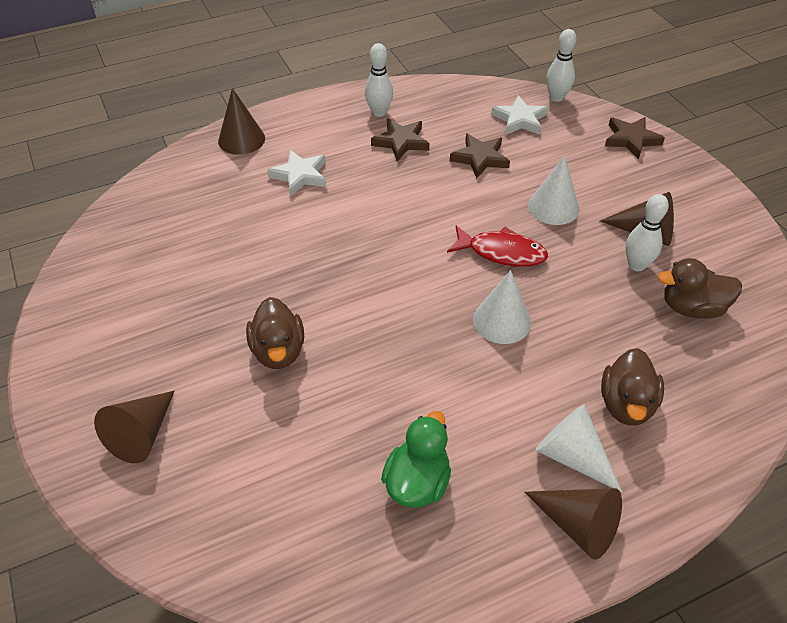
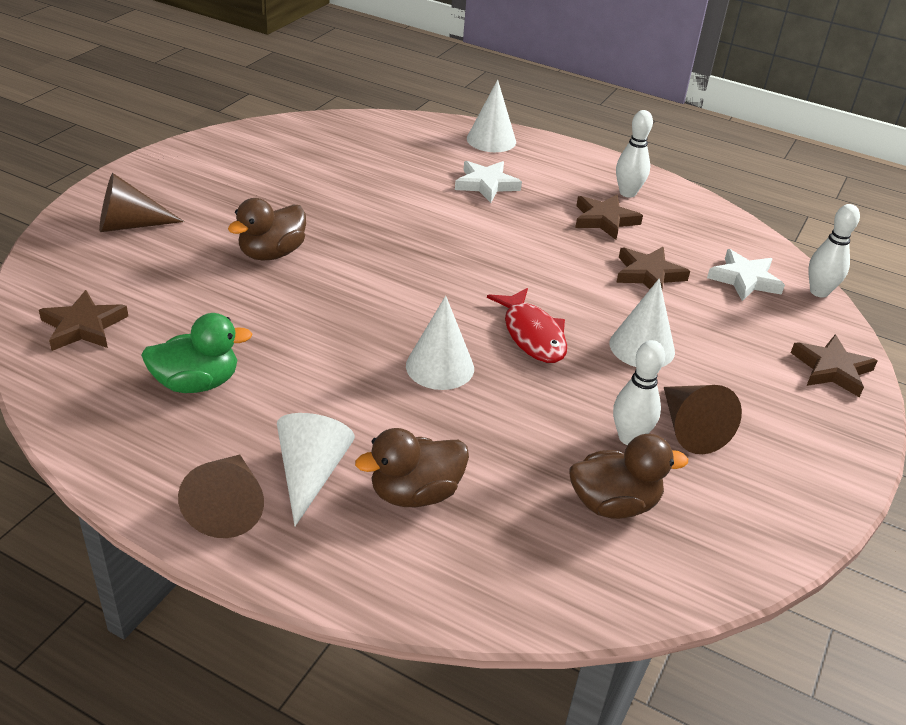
camera: 50 degrees right, 10 degrees down
brown cone [218,88,265,155] -> white cone [467,80,516,152]
brown duck [658,258,742,319] -> brown duck turned 120 degrees clockwise [569,434,688,519]
none -> brown star [39,290,128,351]

